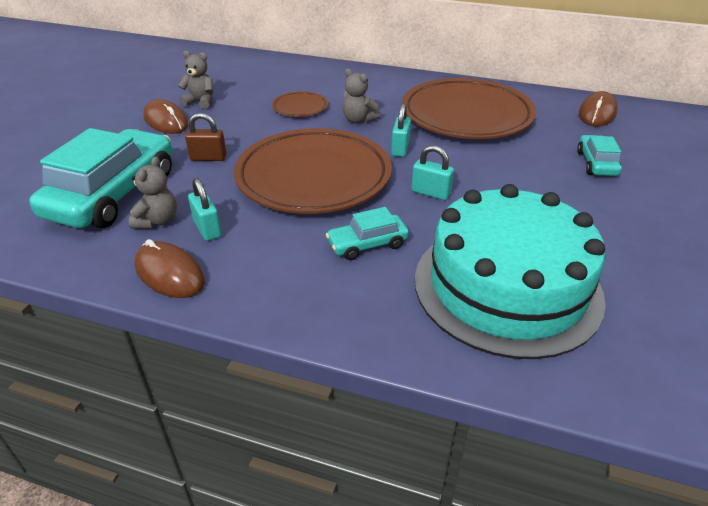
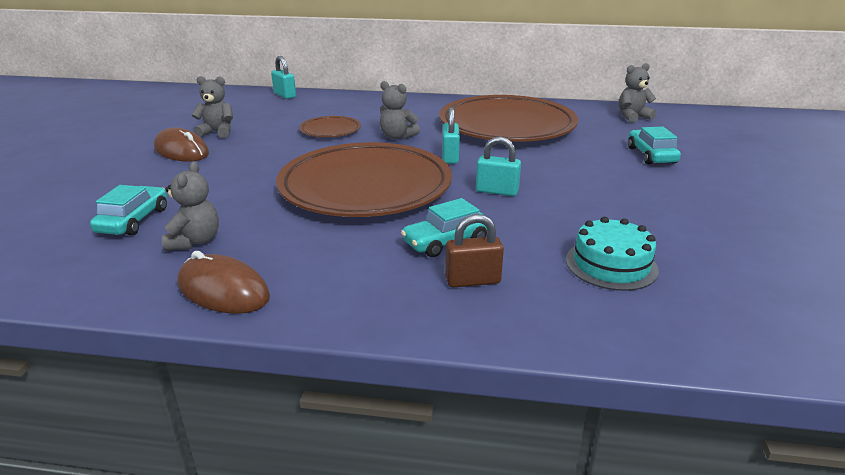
camera: 10 degrees left, 10 degrees down
turquoise car [29,128,172,228] -> turquoise car [90,185,167,235], size x0.48
brown padlock [185,113,226,161] -> brown padlock moved to [445,214,504,288]
turquoise padlock [188,178,222,241] -> turquoise padlock moved to [271,56,296,99]
turquoise cake [415,184,606,359] -> turquoise cake [566,217,659,291], size x0.44
brown mouse [579,91,618,127] -> grey teddy bear [619,63,656,123]

